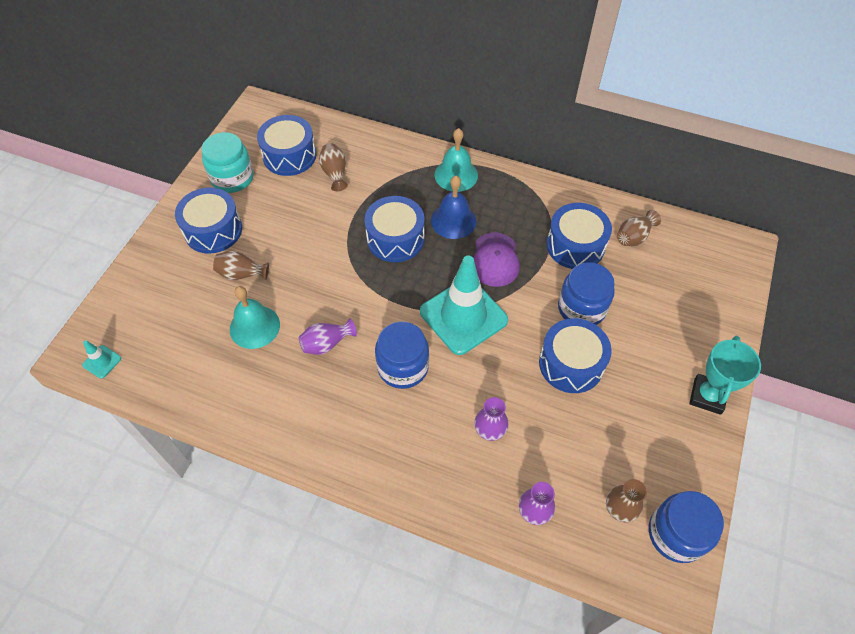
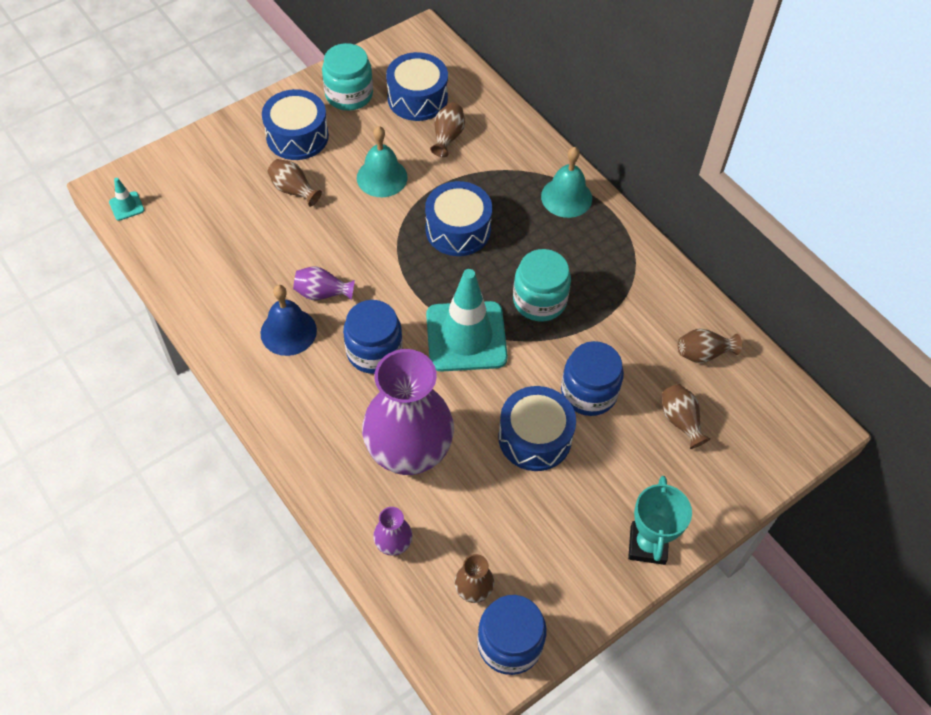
camera: 30 degrees right, 0 degrees up
turquoise bell [230,286,280,349] -> turquoise bell moved to [357,126,408,197]
blue bell [431,176,476,239] -> blue bell moved to [260,285,317,356]
purple cap [473,232,520,287] -> turquoise jar [513,249,571,321]
purple vase [474,397,509,441] -> purple vase [362,349,454,475], size x2.41
blue drum [546,203,612,269] -> none
turquoise trophy [689,336,761,415] -> turquoise trophy turned 45 degrees counterclockwise [628,476,692,565]
none -> brown vase [662,384,710,449]

